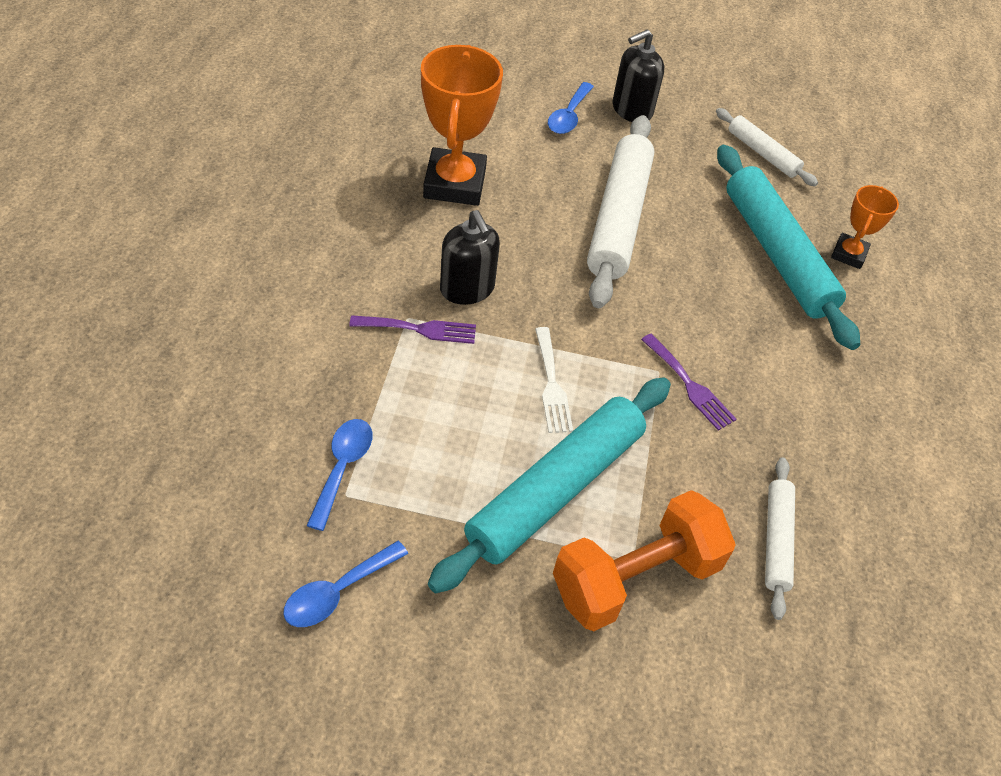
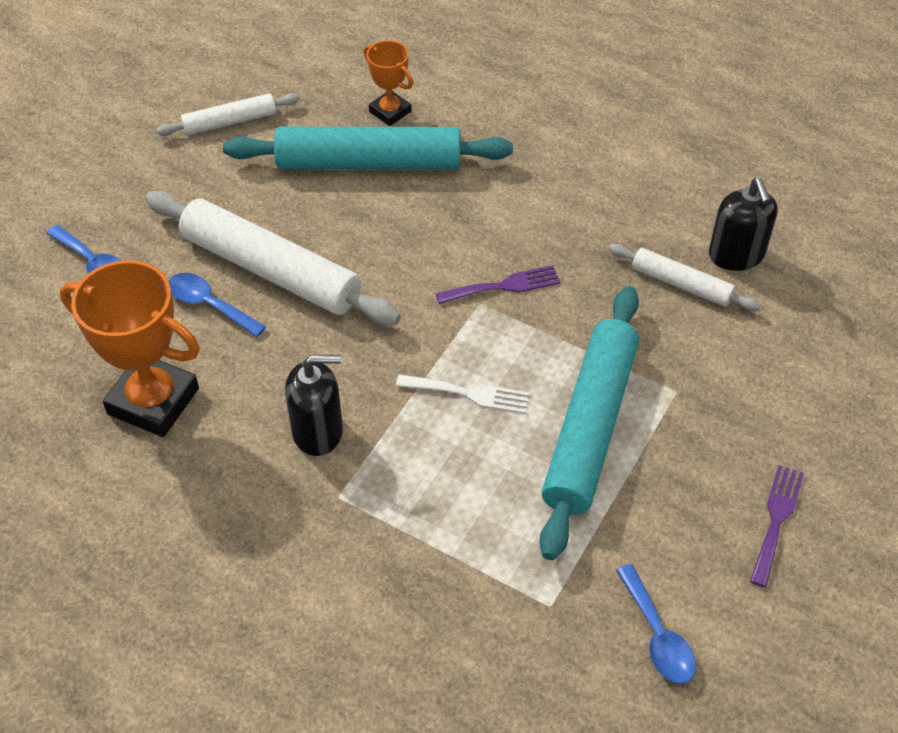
camera: 65 degrees left, 0 degrees up
blue spoon [306,419,372,531] -> blue spoon moved to [169,273,266,337]
purple fork [349,315,476,344] -> purple fork moved to [750,465,804,587]
turquoise rolling pin [428,377,671,593] -> turquoise rolling pin turned 45 degrees clockwise [539,286,639,560]
orange dumbbell [553,490,736,631] -> none
black soap dispenser [613,29,664,122] -> black soap dispenser moved to [709,178,778,271]

